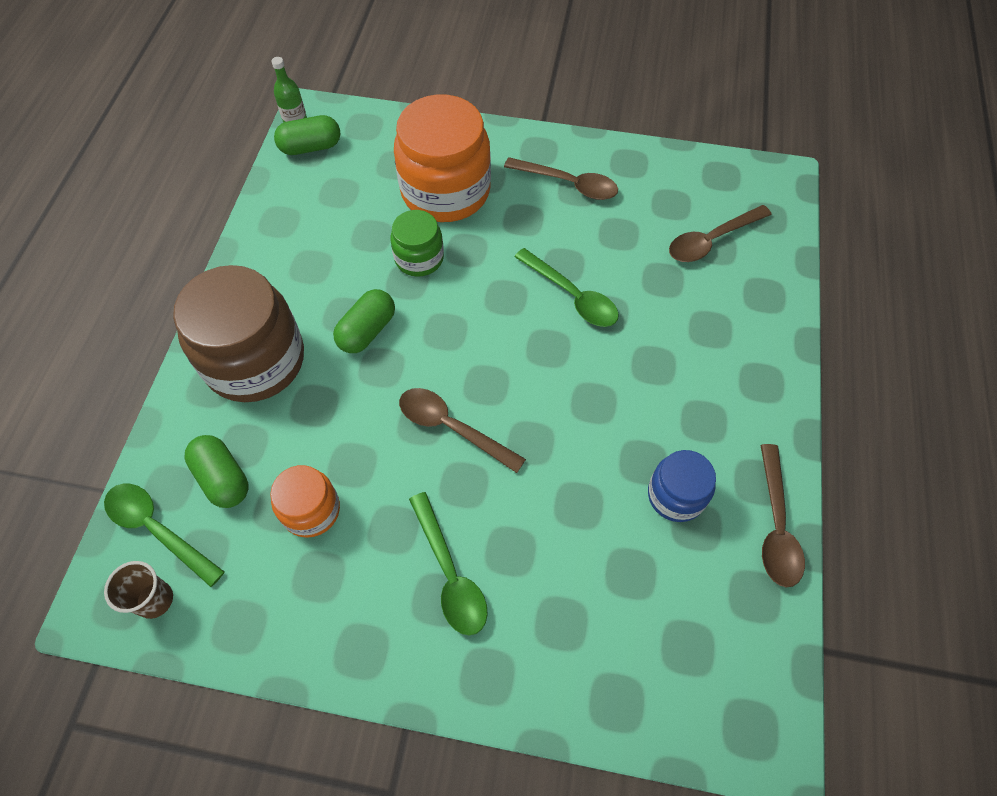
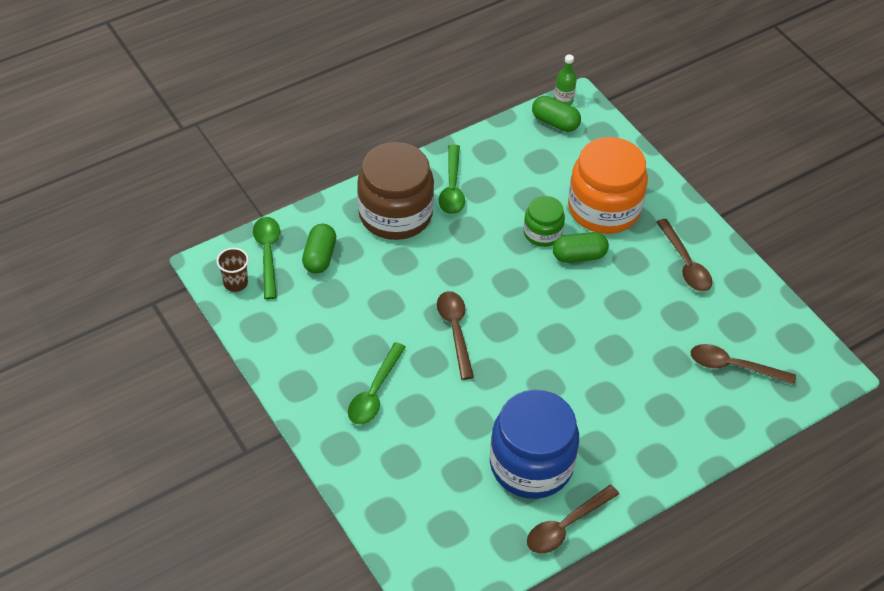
camera: 45 degrees right, 10 degrees down
orange jar [270,465,340,538] -> none
green capsule [333,289,395,353] -> green capsule moved to [553,232,609,263]
green spoon [514,248,619,327] -> green spoon moved to [439,144,465,214]
blue jar [648,450,716,522] -> blue jar [490,390,579,499], size x1.91

